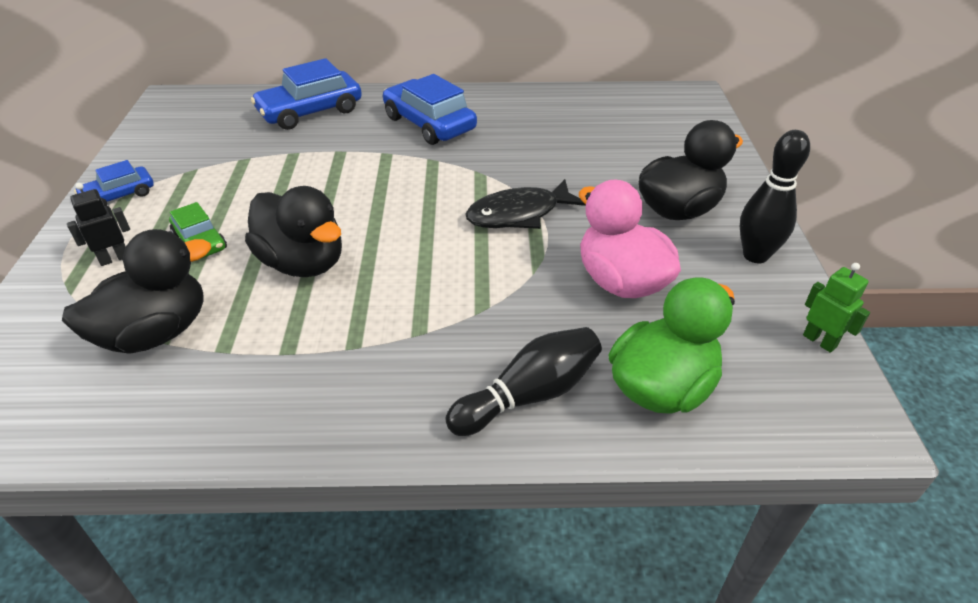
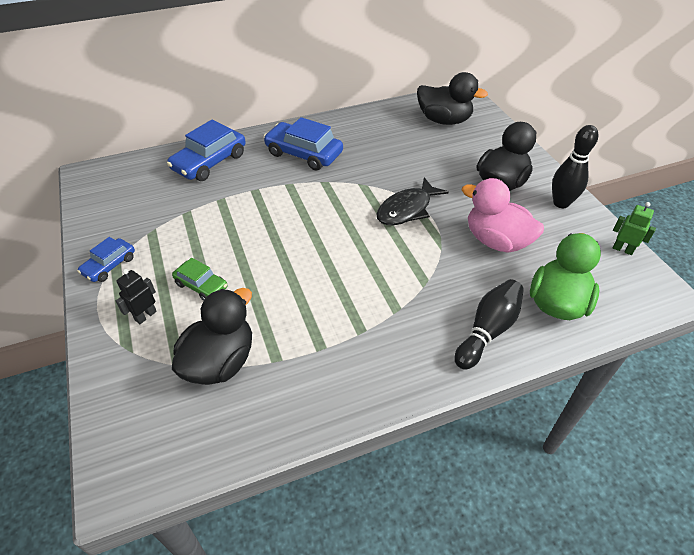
camera: 20 degrees left, 5 degrees up
black duck [245,186,342,277] -> black duck moved to [417,72,488,125]

